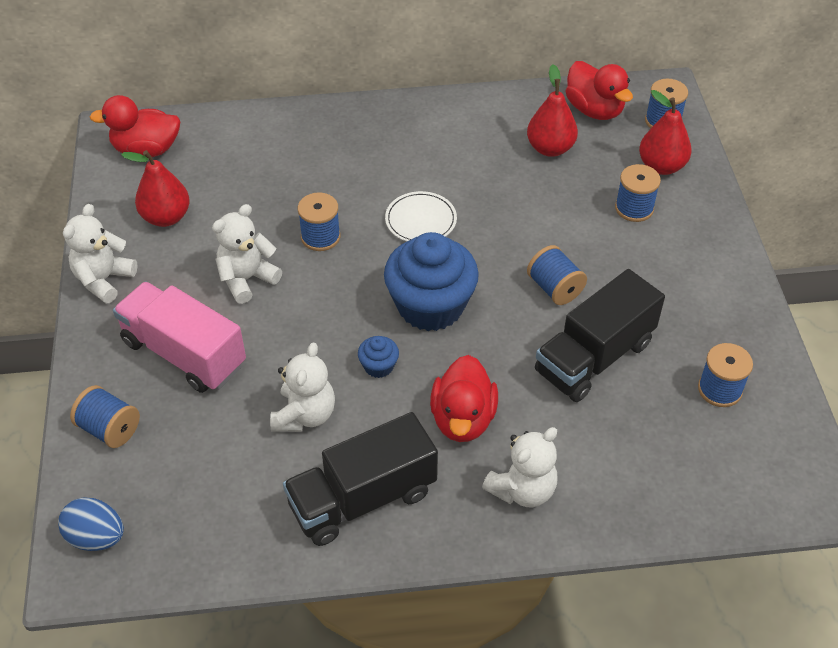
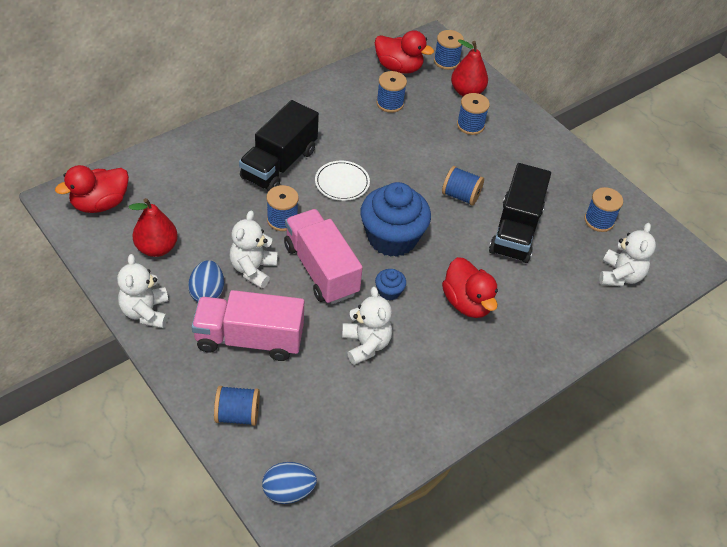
camera: 35 degrees left, 0 degrees up
black truck [283,412,438,546] -> black truck moved to [239,100,319,192]
white teddy bear [482,427,557,507] -> white teddy bear moved to [599,223,656,286]
red pear [527,64,578,157] -> blue spool [376,71,407,113]
none -> blue egg [188,260,224,302]
none -> pink truck [284,209,363,305]

